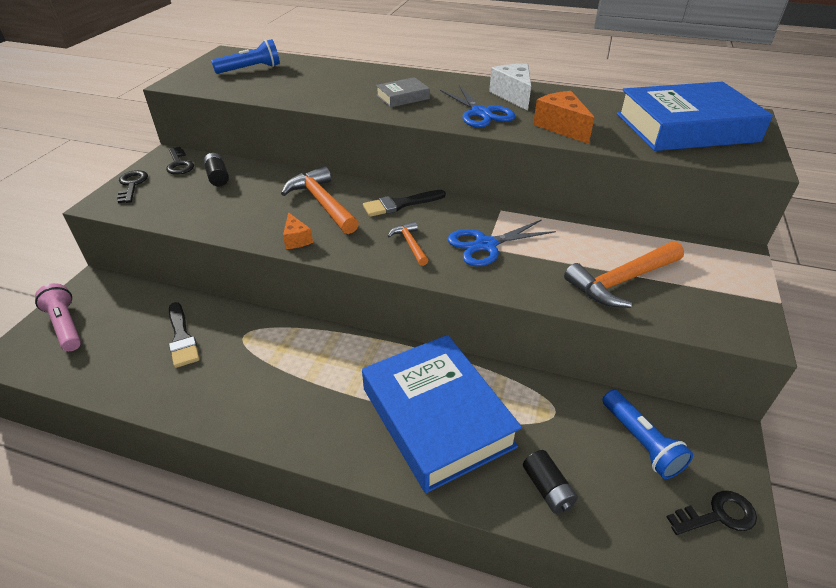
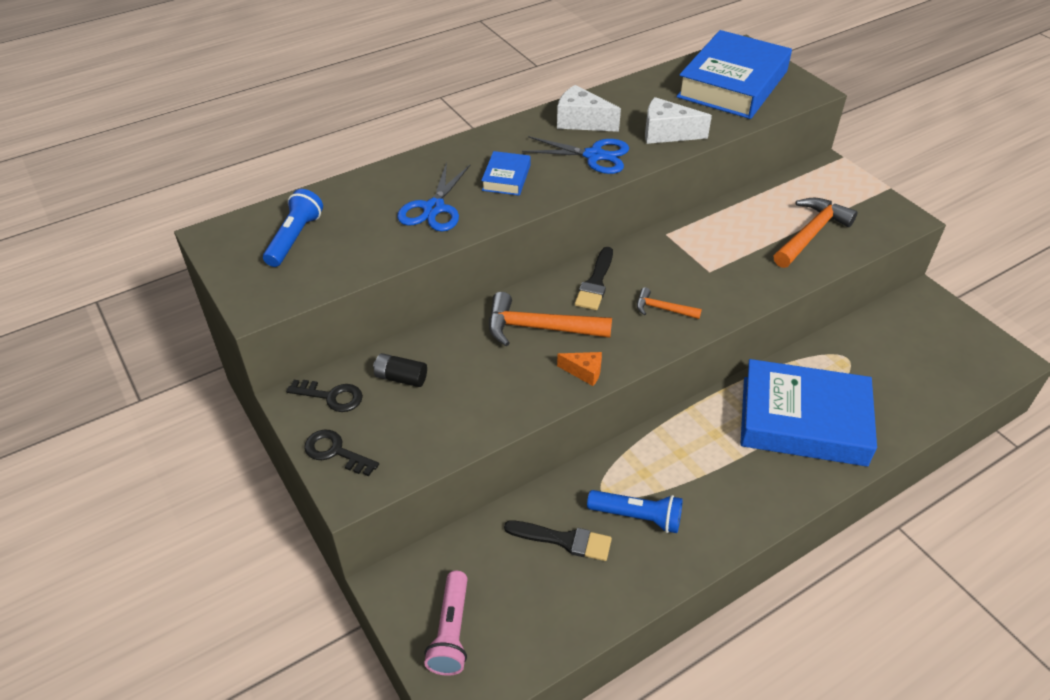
camera: 50 degrees left, 5 degrees up
pink flashlight [35,283,81,351] -> pink flashlight turned 90 degrees counterclockwise [424,571,468,676]
grey book [376,77,430,107] -> blue book [481,151,530,196]
blue scissors [448,219,556,267] -> blue scissors moved to [397,162,470,232]
black battery [523,450,578,514] -> none
orange cheese [533,91,594,144] -> white cheese [645,97,712,144]
orange hammer [564,241,684,308] -> orange hammer turned 150 degrees counterclockwise [774,198,857,268]
blue flashlight [602,390,693,479] -> blue flashlight moved to [587,490,683,533]
black key [667,491,757,535] -> none

